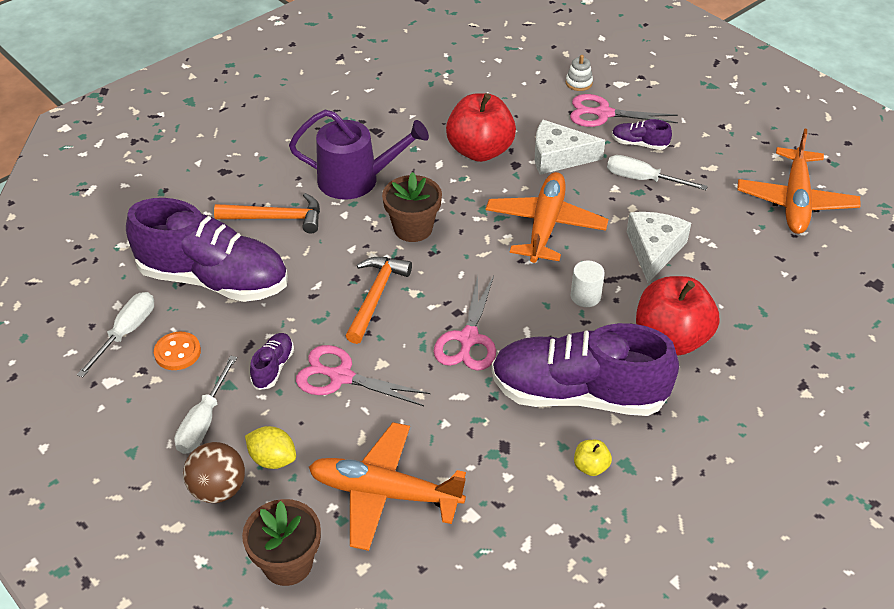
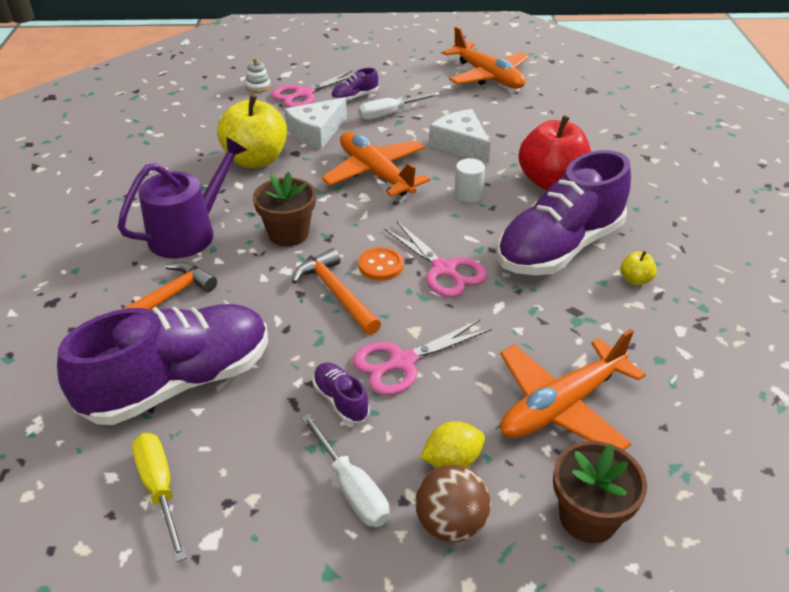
camera: 50 degrees left, 5 degrees down
white screwdriver [77,292,154,378] -> yellow screwdriver [132,433,187,562]
orange button [154,332,201,370] -> orange button moved to [358,247,404,281]
red apple [446,93,516,162] -> yellow apple [217,95,287,168]

